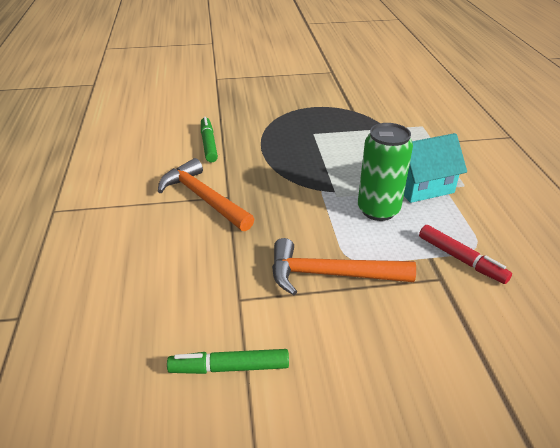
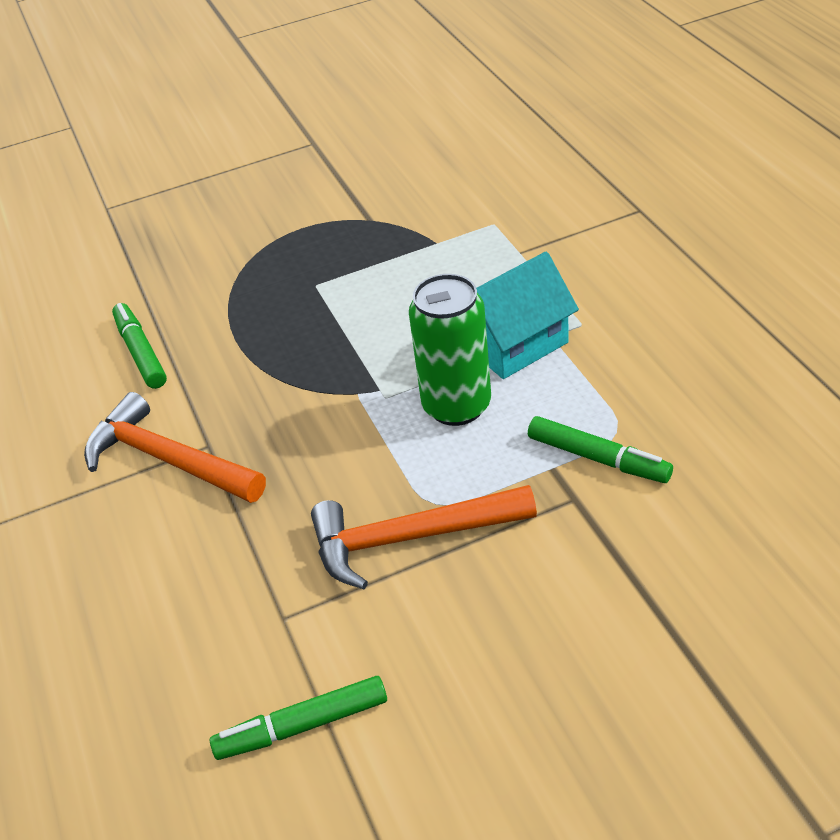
camera: 10 degrees left, 5 degrees up
red marker [419,225,512,284] -> green marker [528,416,673,483]

